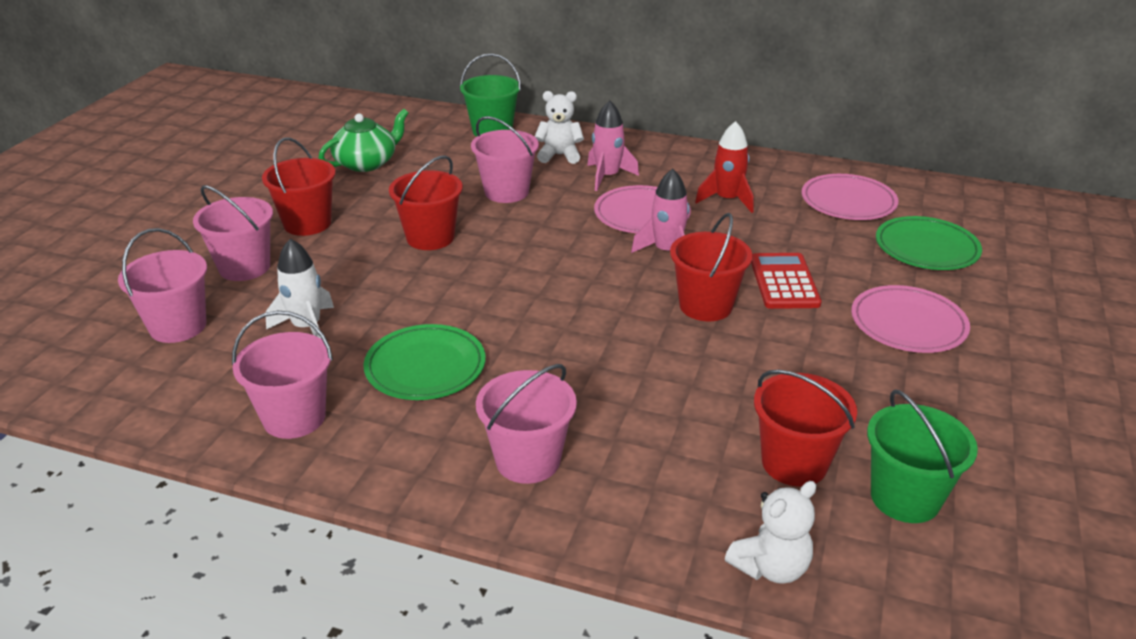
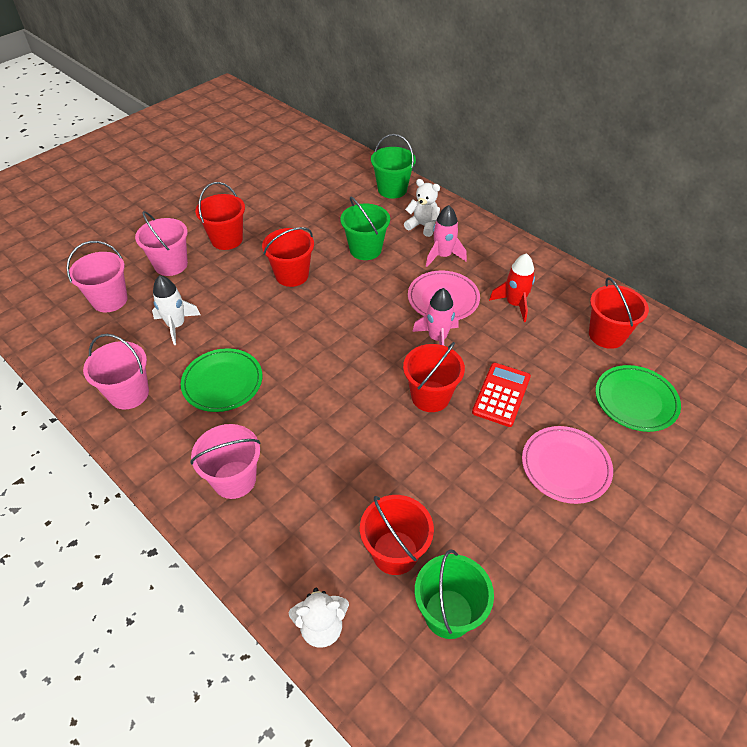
camera: 25 degrees right, 15 degrees up
green teapot [319,109,408,172] -> none
pink bucket [471,116,539,203] -> green bucket [340,197,390,260]
pink plate [802,174,899,220] -> red bucket [589,277,649,349]

